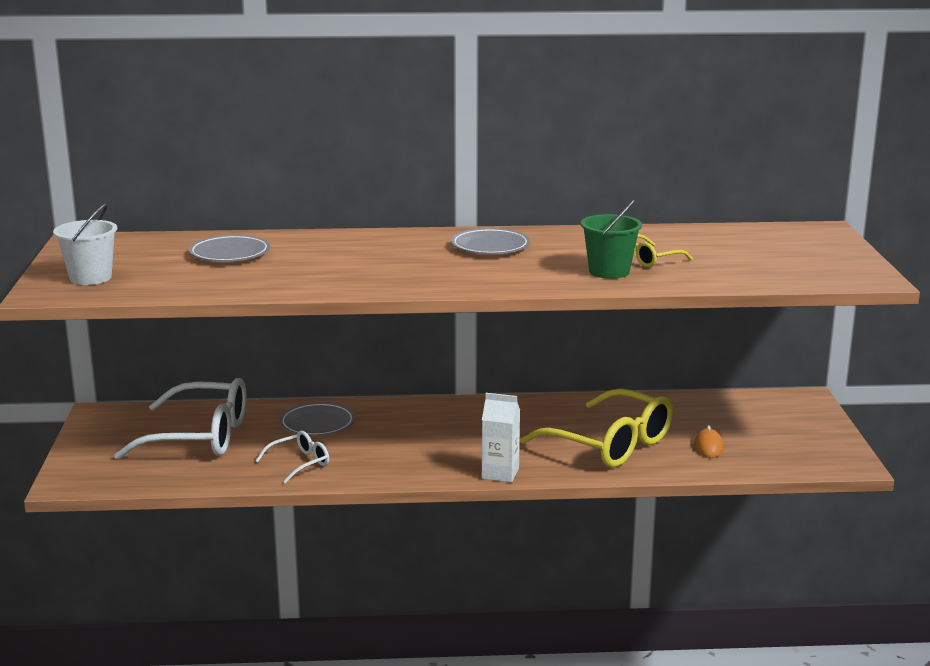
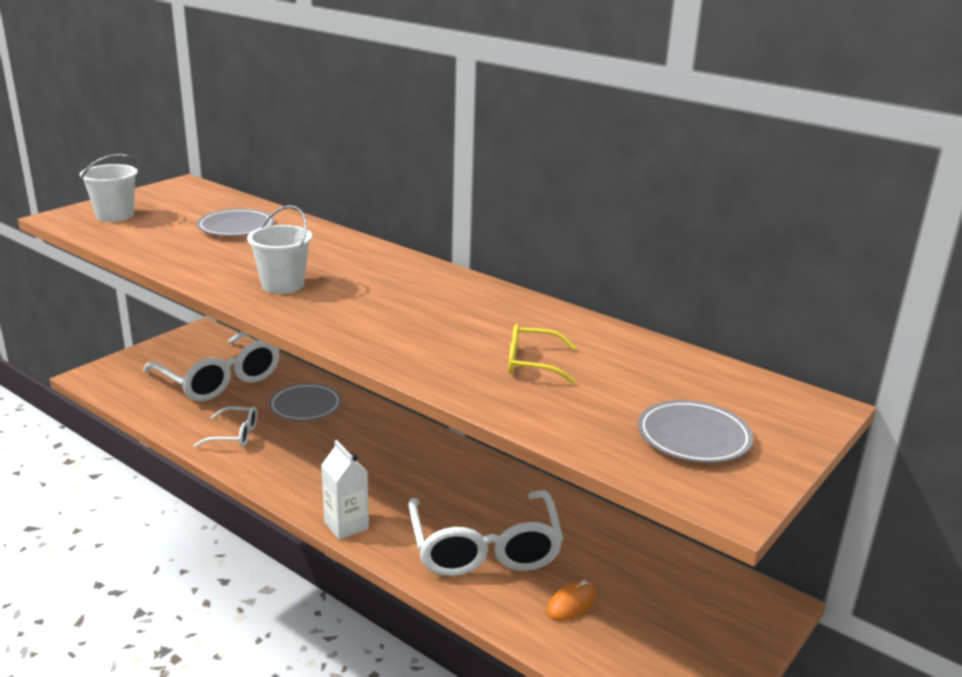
camera: 40 degrees right, 5 degrees up
grey plate [451,228,530,254] -> grey plate moved to [638,400,753,463]
yellow glasses [521,388,673,467] -> white glasses [408,490,563,576]
green bucket [581,200,642,279] -> none
none -> white bucket [247,205,312,294]

